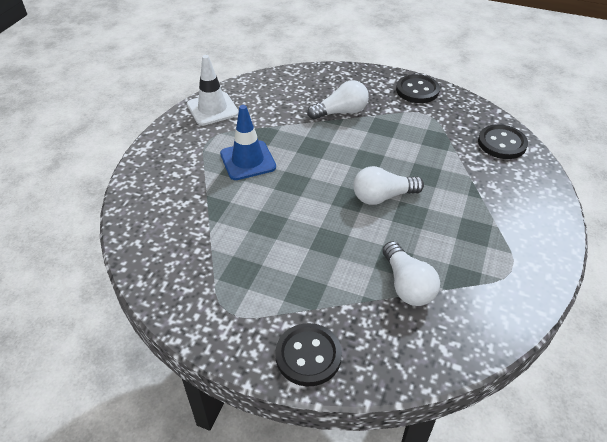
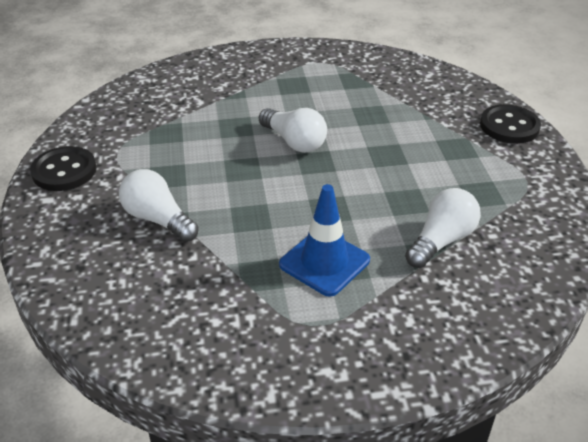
camera: 120 degrees left, 5 degrees down
white traffic cone [187,55,239,126] -> none
white light bulb [382,241,440,306] -> white light bulb moved to [405,188,481,268]
black button [478,124,528,159] -> none

